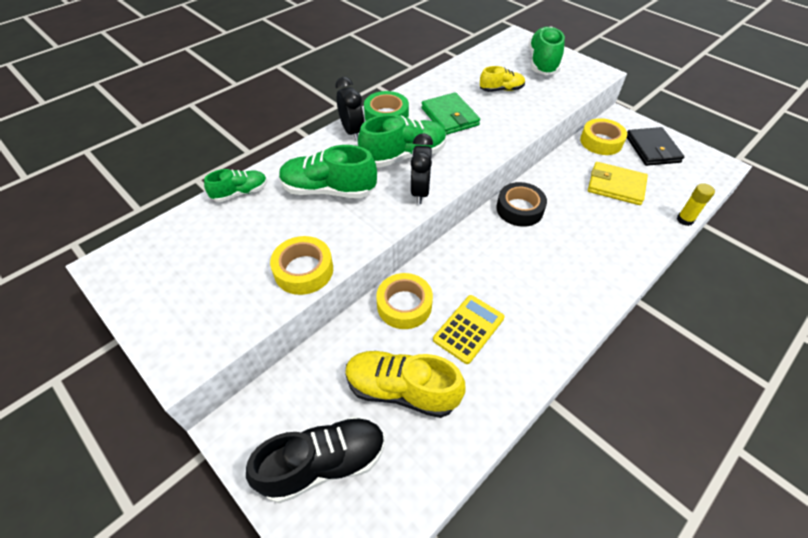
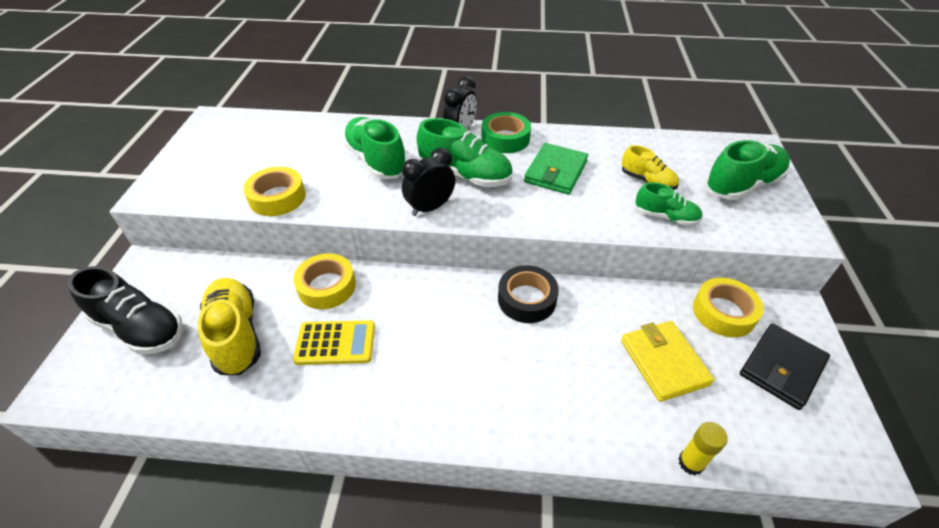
camera: 50 degrees right, 5 degrees down
green shoe [204,169,267,202] -> green shoe moved to [635,182,702,226]

